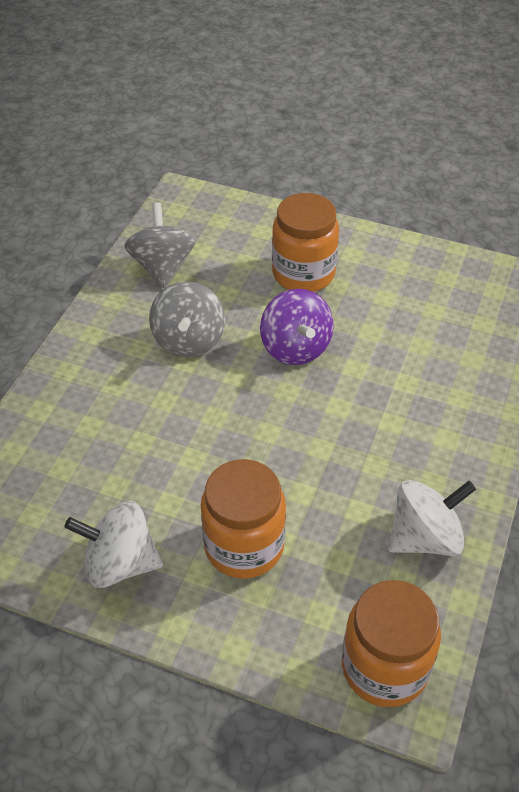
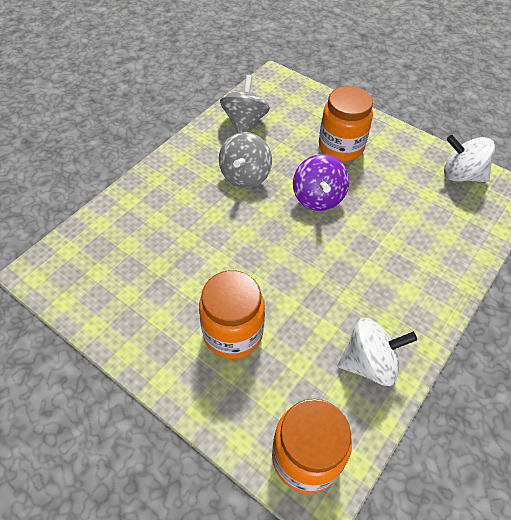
camera: 15 degrees right, 5 degrees up
white spinning top [65,501,163,588] -> white spinning top moved to [444,135,495,182]

